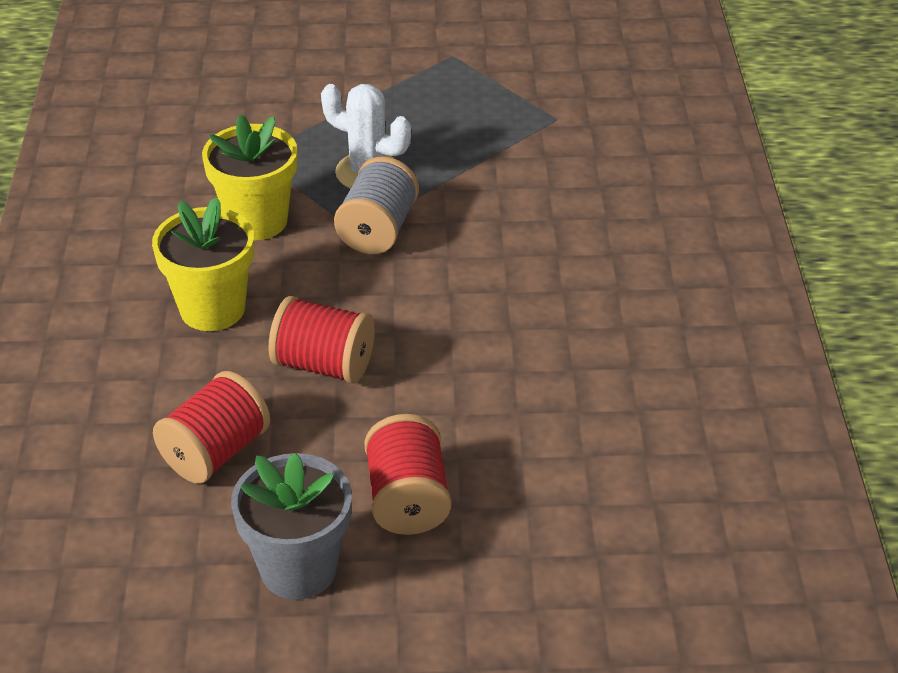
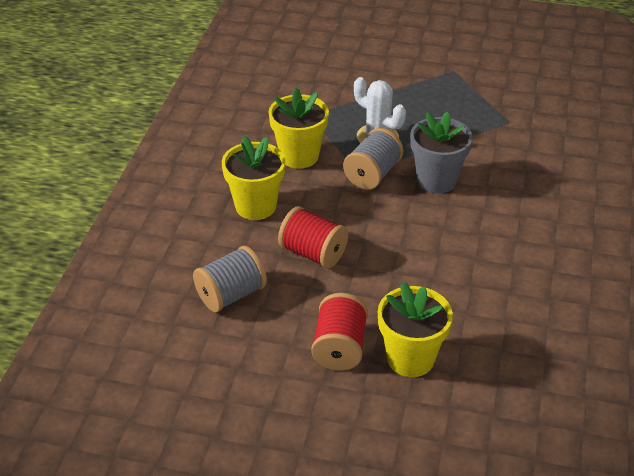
camera: 15 degrees right, 0 degrees up
red spool [153,371,270,484] -> grey spool [193,246,267,312]
grey flower pot [231,453,352,600] -> grey flower pot moved to [410,112,473,193]
none -> yellow flower pot [378,282,453,377]

